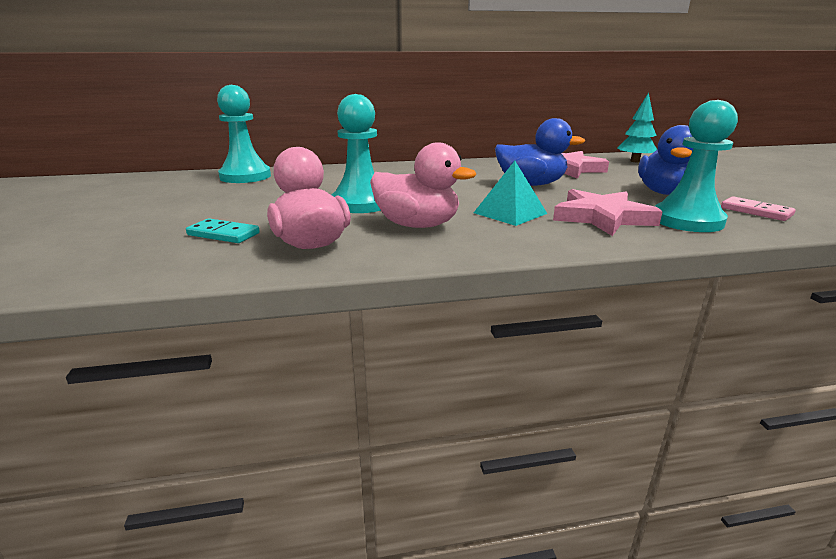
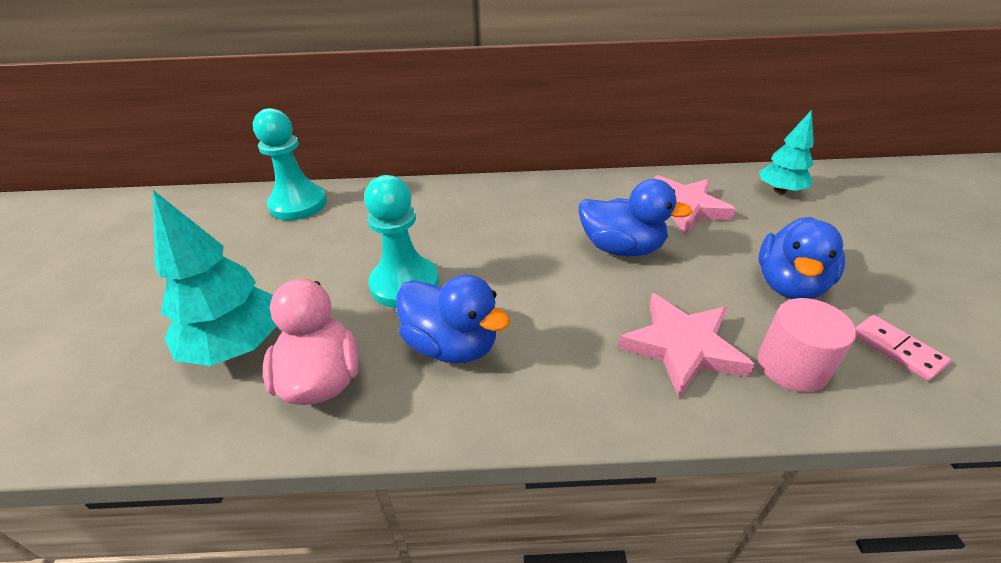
camera: 10 degrees right, 15 degrees up
turquoise domino [186,218,260,243] -> turquoise tree [153,190,277,366]
pink duck [370,143,476,228] -> blue duck [396,275,510,363]
turquoise pyramid [474,161,547,226] -> none
turquoise pawn [655,100,738,232] -> pink cylinder [758,298,856,392]

